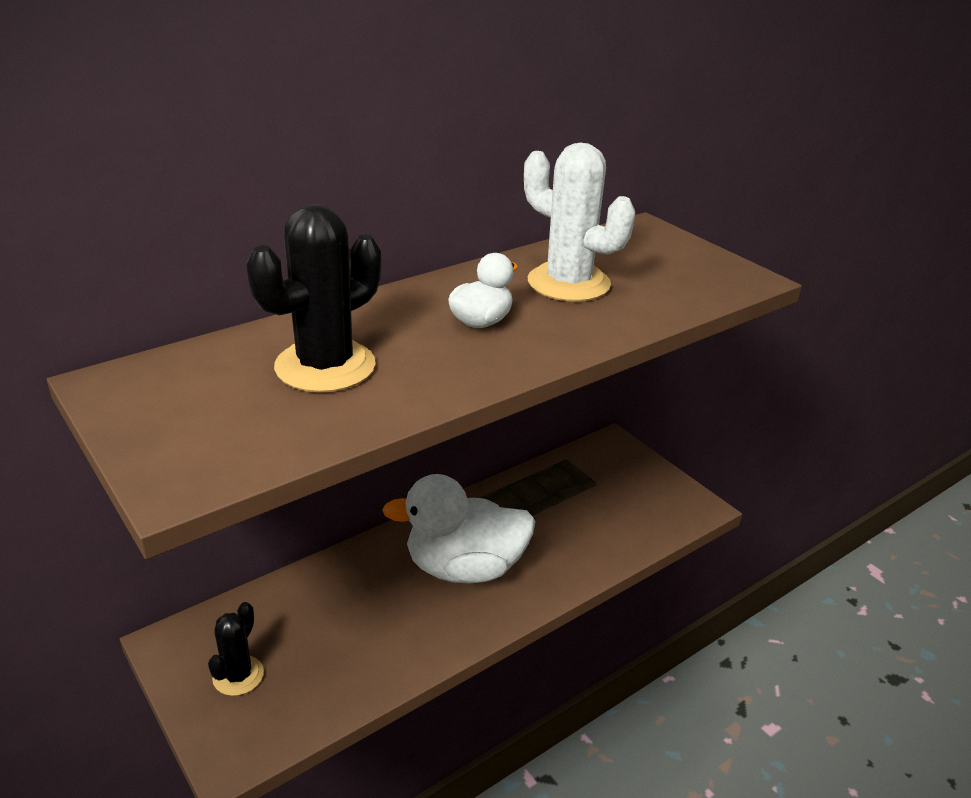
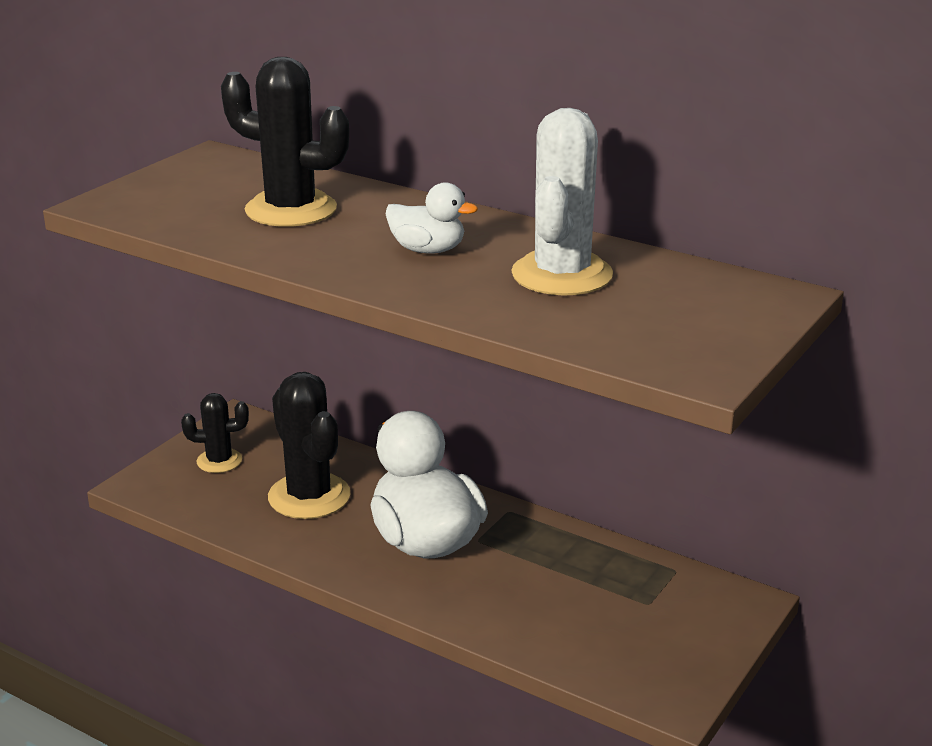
camera: 70 degrees right, 5 degrees down
none -> black cactus [268,372,350,519]

